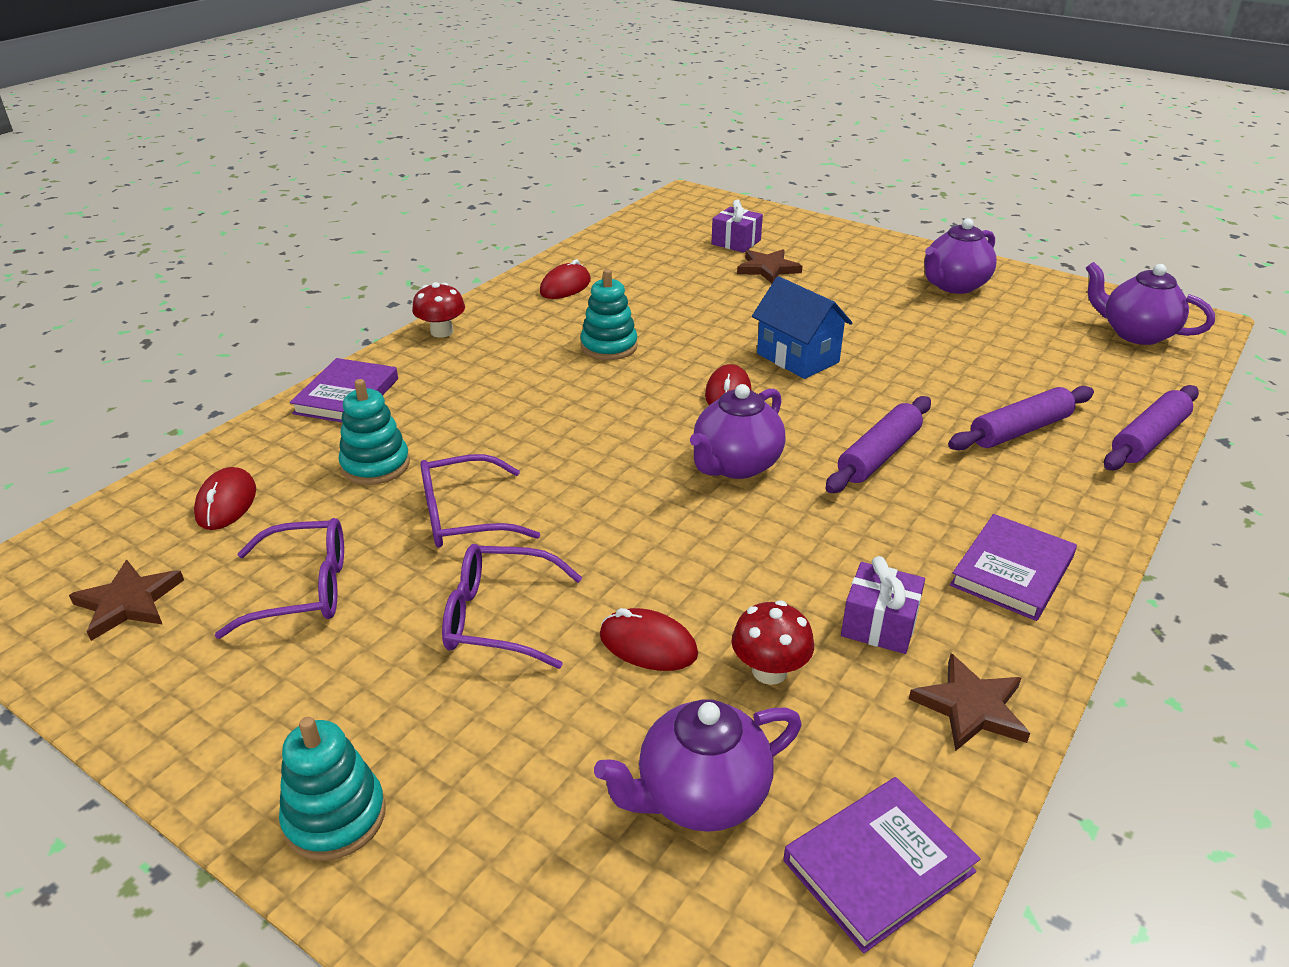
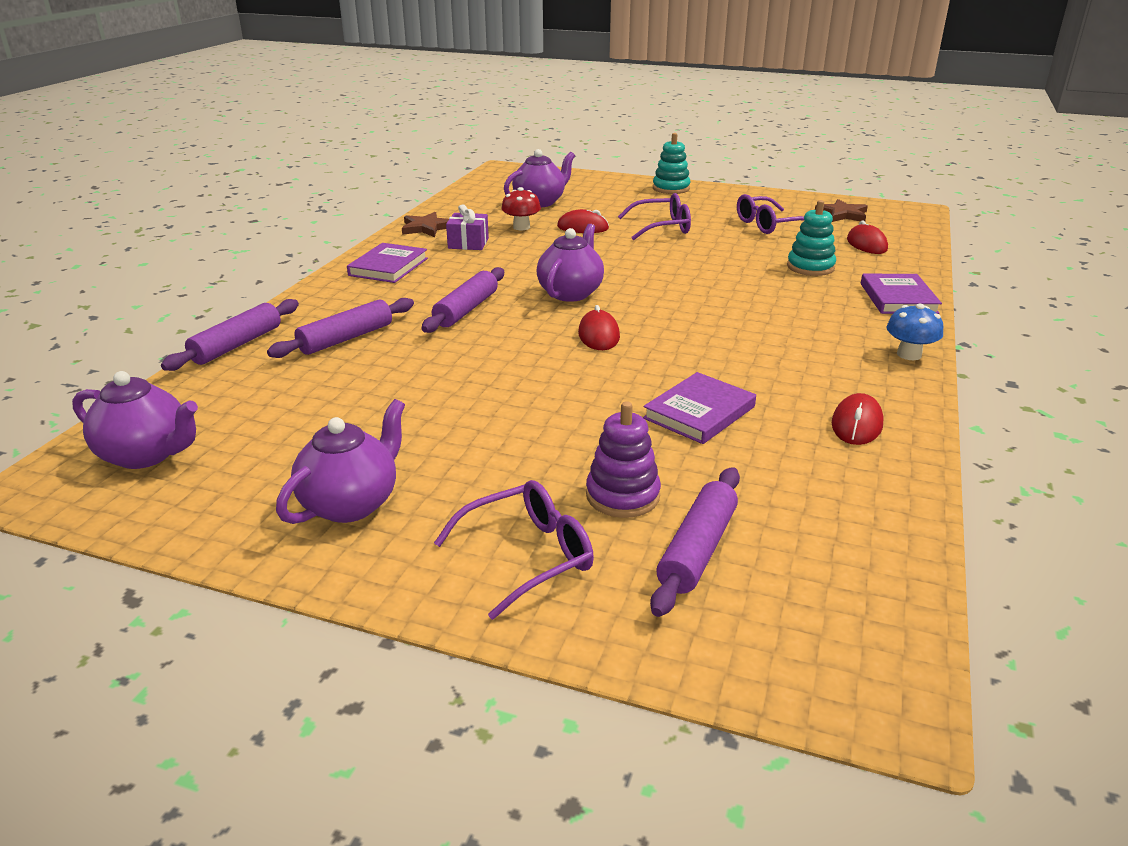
camera: 165 degrees right, 5 degrees down
red mushroom [412,282,465,338] -> blue mushroom [886,304,943,360]
purple glasses [420,454,541,548] -> purple glasses moved to [434,480,594,620]
turquoise stacking toy [580,269,638,360] -> none
purple gift [711,199,763,253] -> purple rolling pin [650,467,740,617]
brown star [737,249,802,283] -> purple stacking toy [586,401,661,518]
blue house [752,276,852,379] -> none
purple book [783,777,981,953] -> purple book moved to [643,372,756,444]

